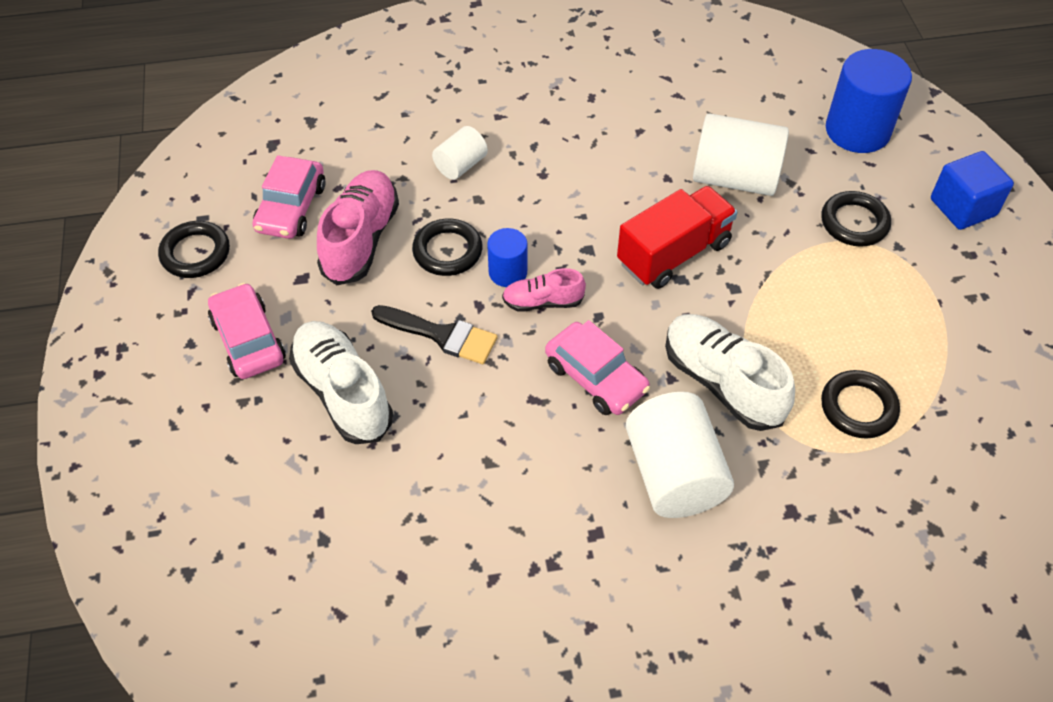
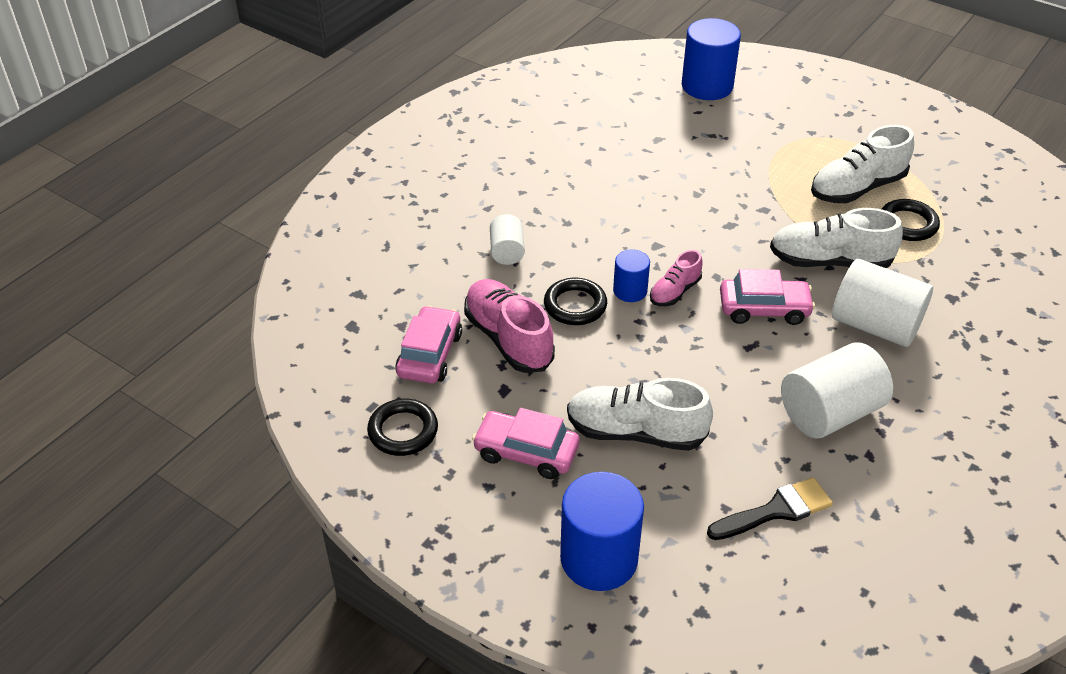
camera: 45 degrees left, 10 degrees down
pink car [252,155,325,239] -> pink car turned 135 degrees counterclockwise [395,306,462,383]
black brush [371,305,497,364] -> black brush moved to [707,477,833,540]
red truck [617,186,737,289] -> none
white cylinder [693,113,789,196] -> white cylinder moved to [781,342,893,439]
black ring [821,191,891,247] -> none
blue cube [931,151,1014,230] -> none
none -> blue cylinder [560,472,644,591]
none -> white shoe [811,125,914,203]

